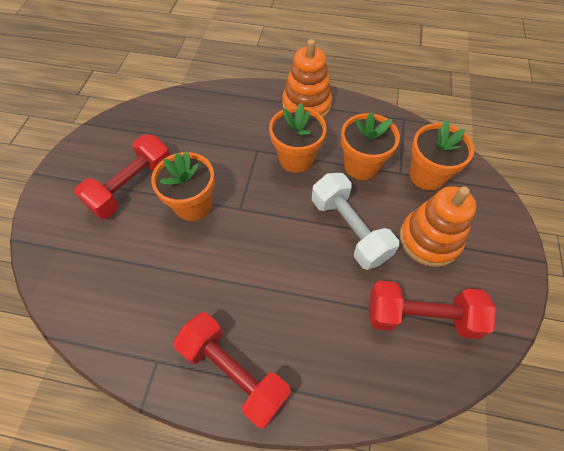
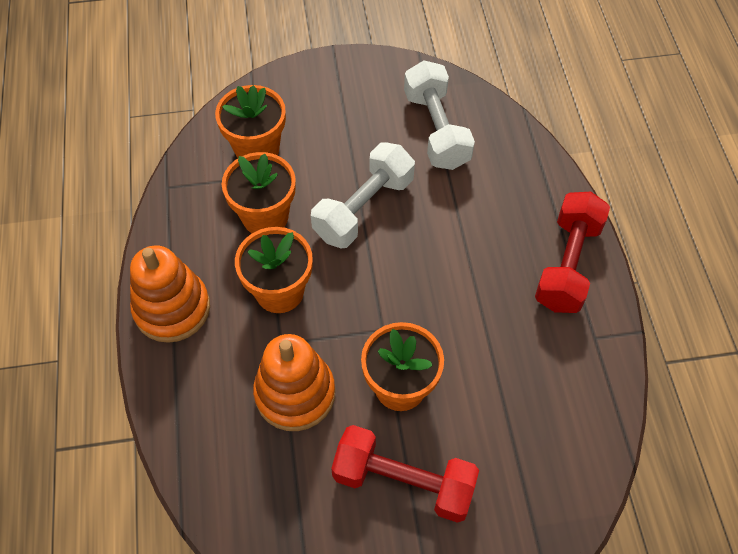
camera: 110 degrees left, 0 degrees up
red dumbbell [369,281,496,339] -> white dumbbell [404,60,475,170]
orange stacking toy [400,186,476,267] -> orange stacking toy moved to [253,334,335,431]

